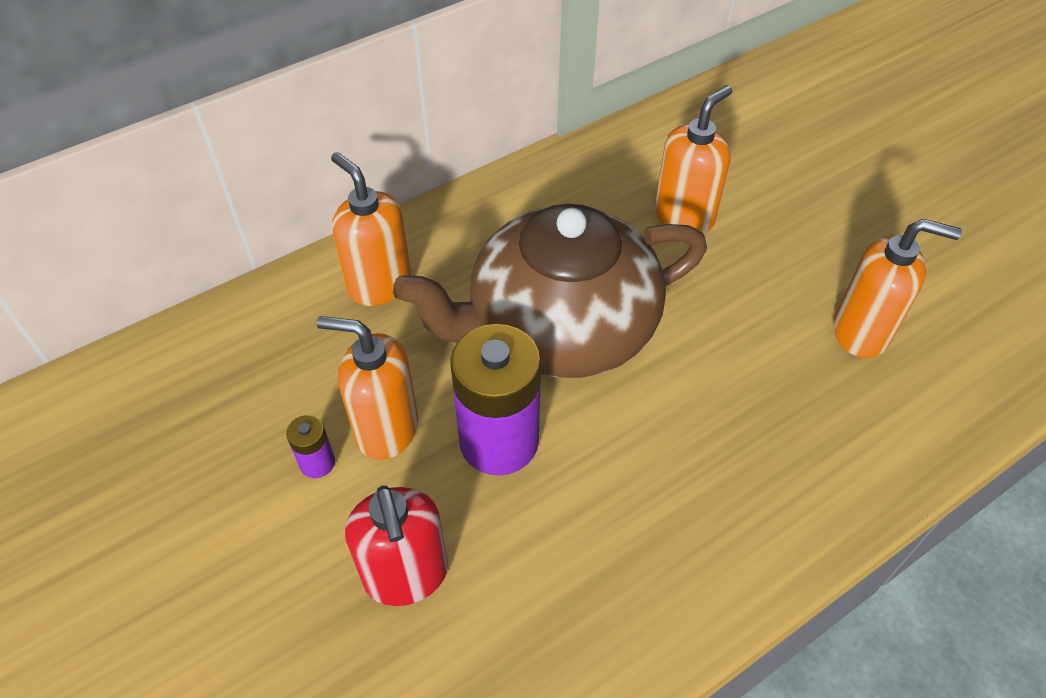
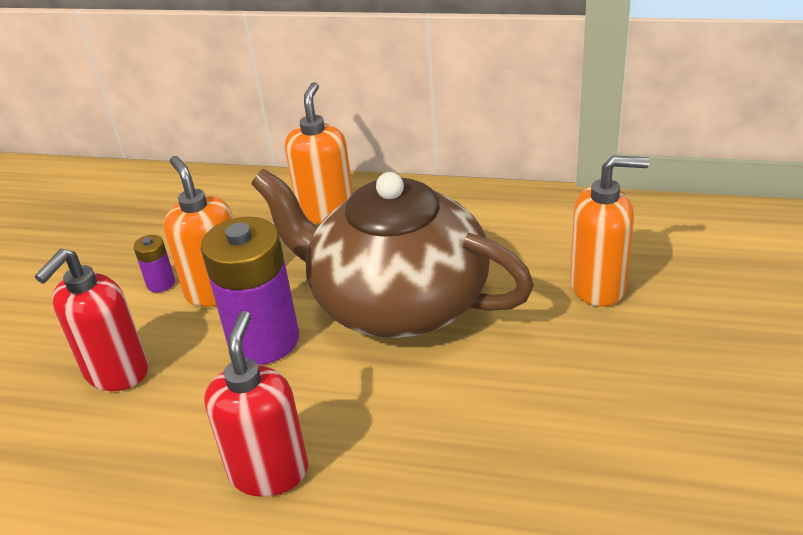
camera: 50 degrees right, 15 degrees down
orange soap dispenser [834,219,962,358] -> none
none -> red soap dispenser [204,311,308,497]

